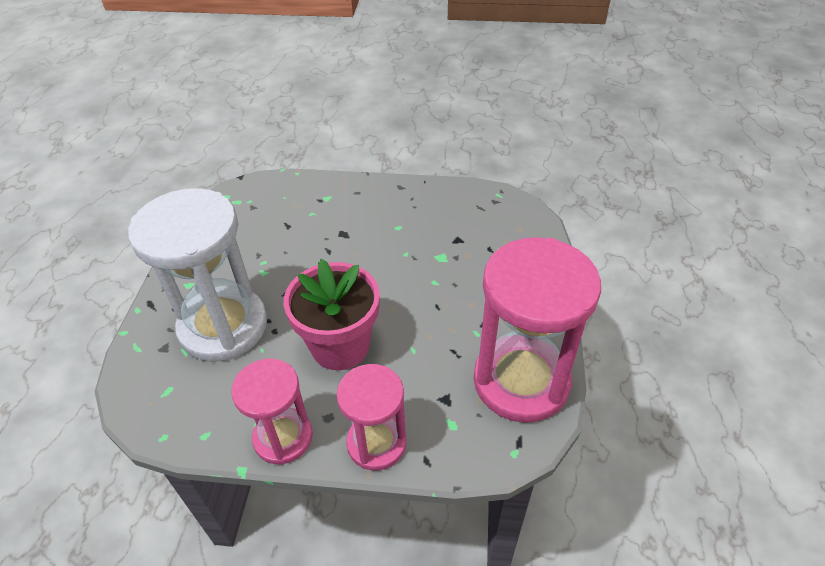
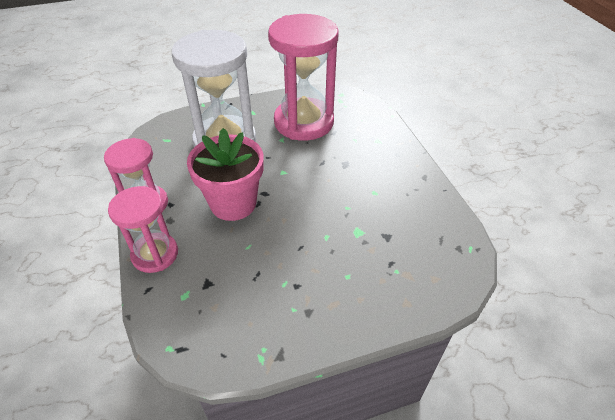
camera: 65 degrees right, 0 degrees up
pink hourglass [474,237,601,423] -> pink hourglass moved to [268,14,338,141]

